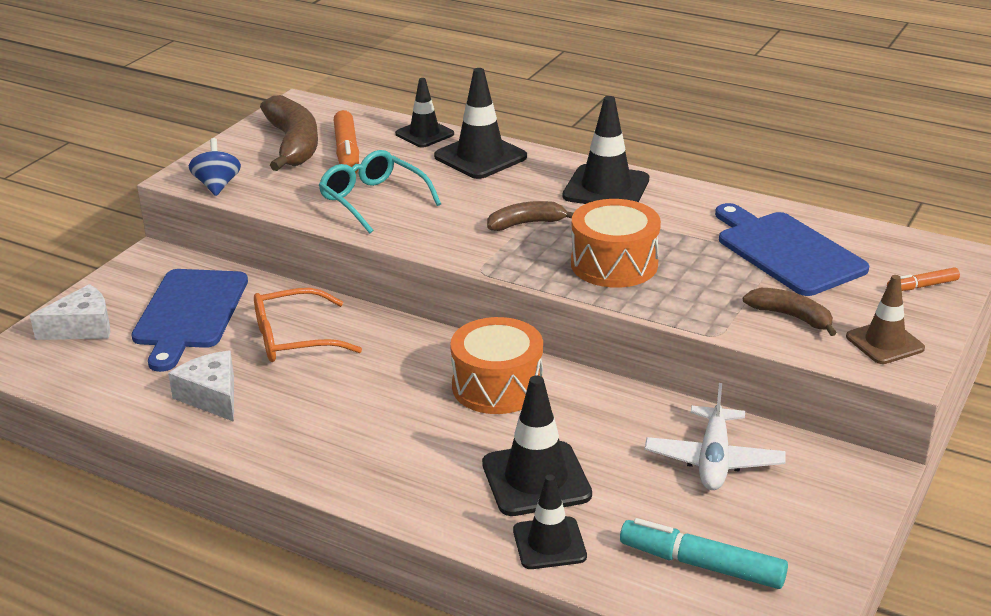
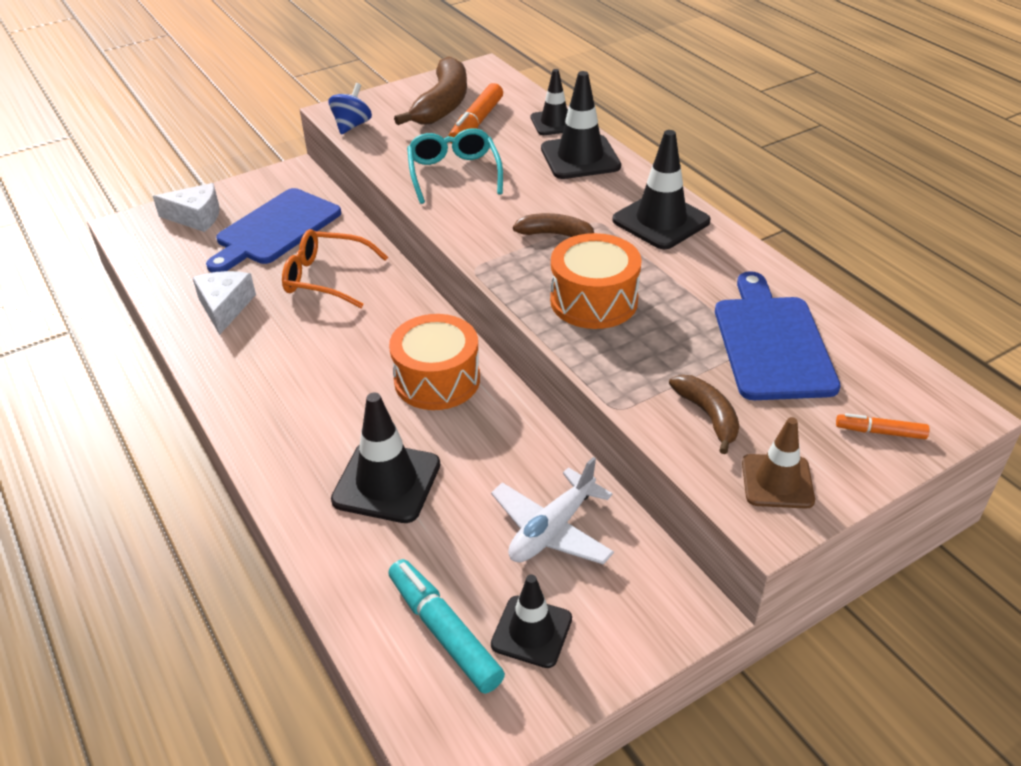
camera: 30 degrees right, 10 degrees up
black traffic cone [513,474,587,569] -> black traffic cone moved to [491,574,572,668]

